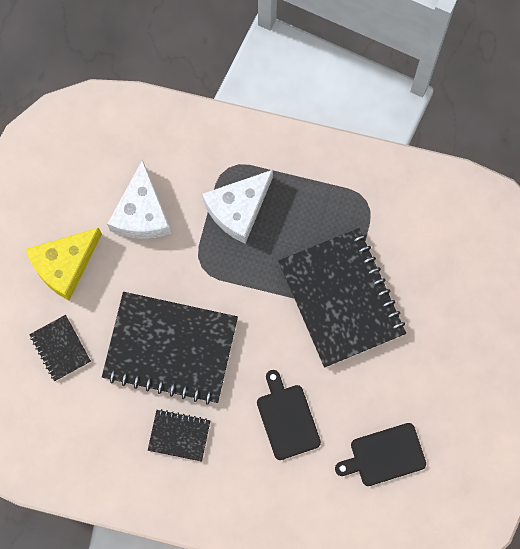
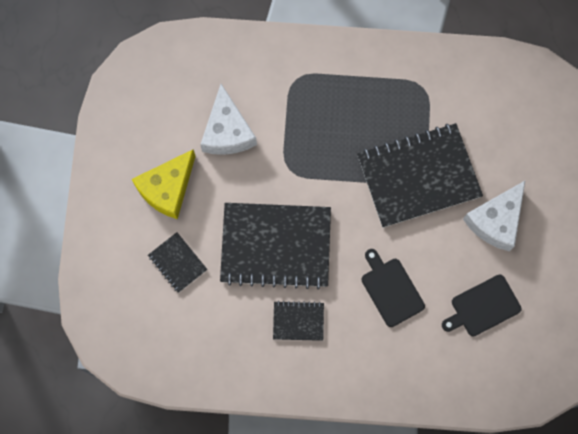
camera: 10 degrees left, 0 degrees up
white cheese [202,170,273,244] -> white cheese moved to [463,181,525,251]
black notebook [278,228,406,368] -> black notebook turned 75 degrees counterclockwise [357,123,483,228]

